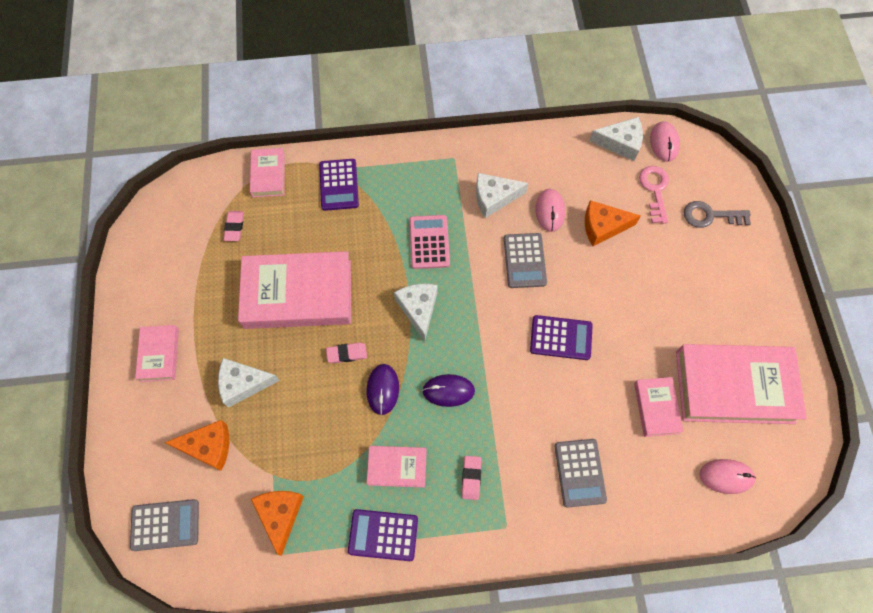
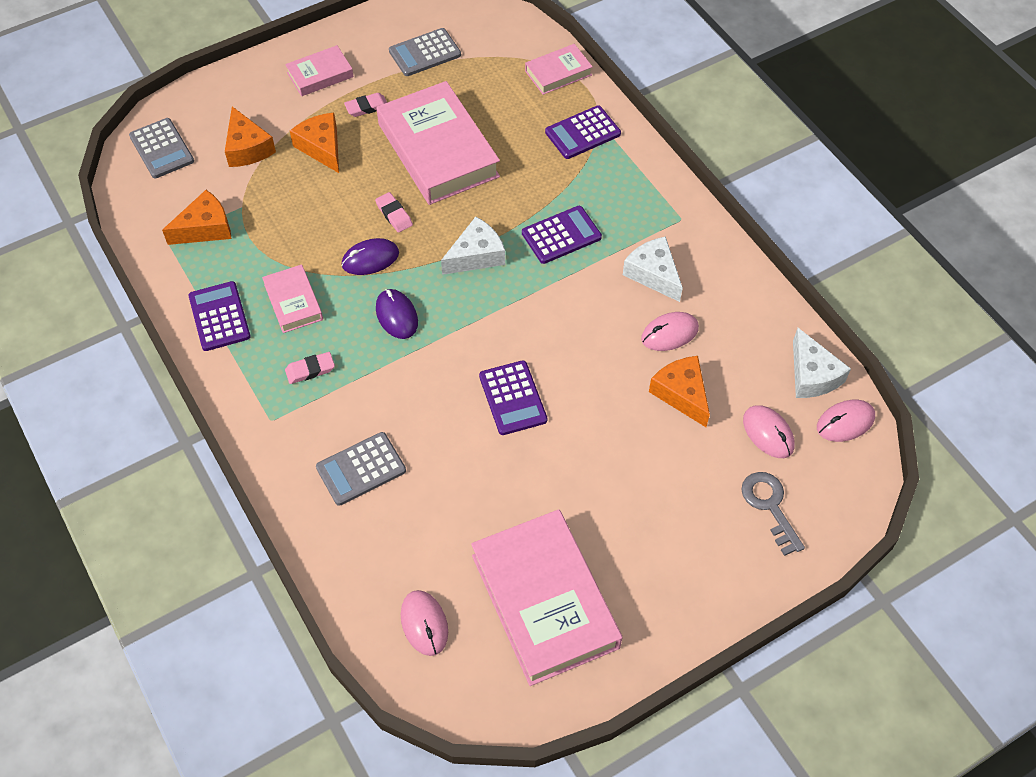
camera: 65 degrees right, 10 degrees down
white cheese [218,358,280,408] -> orange cheese [290,112,339,173]
pink eraser [223,211,244,241] -> pink eraser moved to [344,93,387,117]
pink calculator [409,215,450,269] -> purple calculator [522,206,602,264]
grey calculator [504,233,547,288] -> grey calculator moved to [389,28,461,76]
pink book [634,377,684,437] -> none
pink key [639,166,669,224] -> pink mouse [743,405,794,458]

